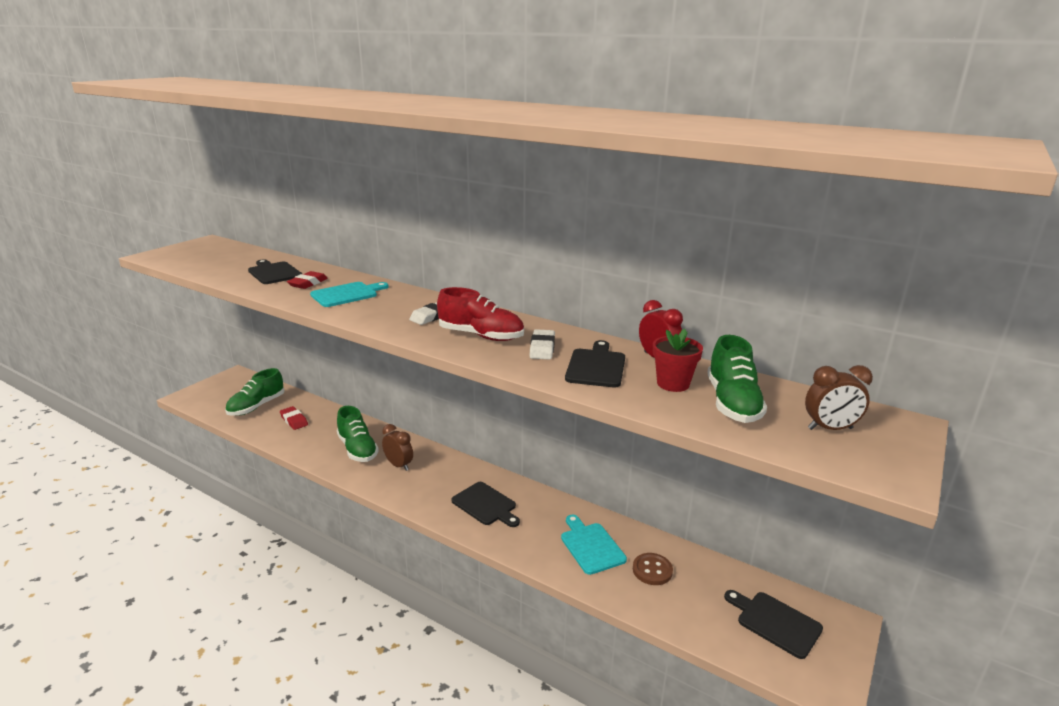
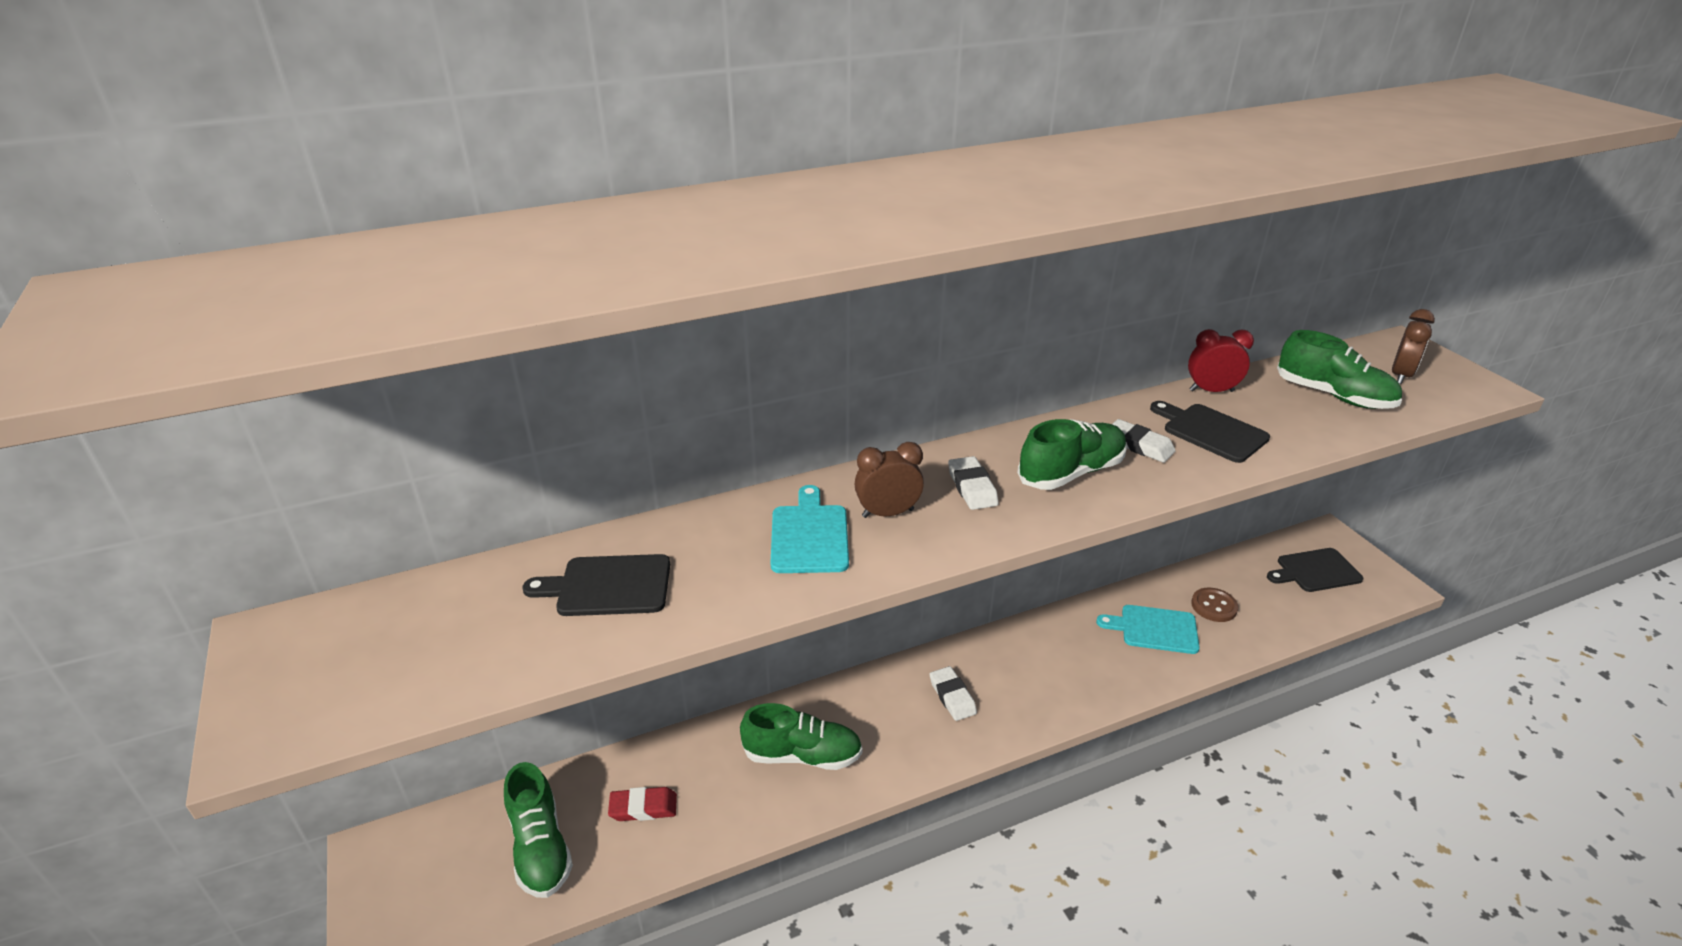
camera: 55 degrees left, 10 degrees up
red eraser [287,271,328,289] -> none
brown clock [382,424,413,471] -> brown clock moved to [854,442,924,518]
red shoe [437,287,524,341] -> green shoe [1017,419,1127,490]
black cutting board [451,482,520,527] -> none
red flower pot [653,329,703,392] -> none
none -> white eraser [930,666,977,721]

